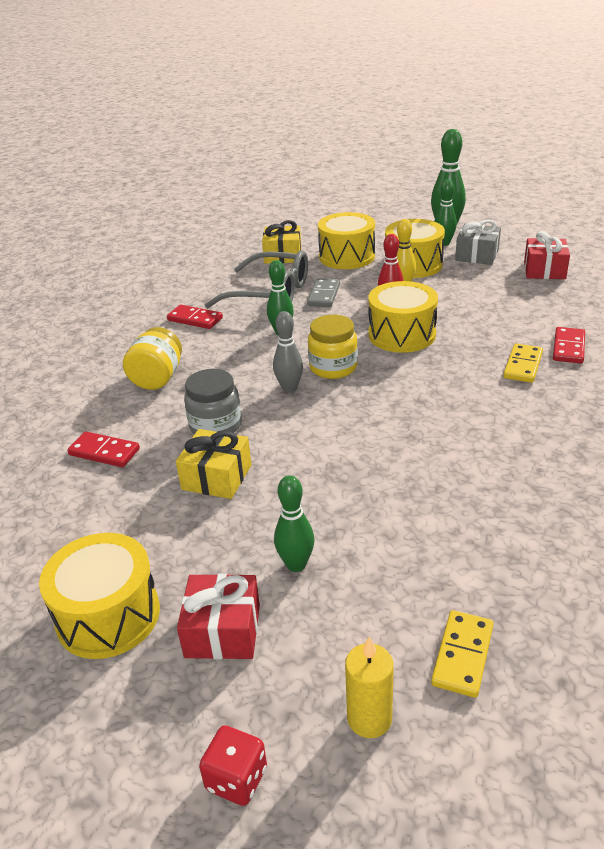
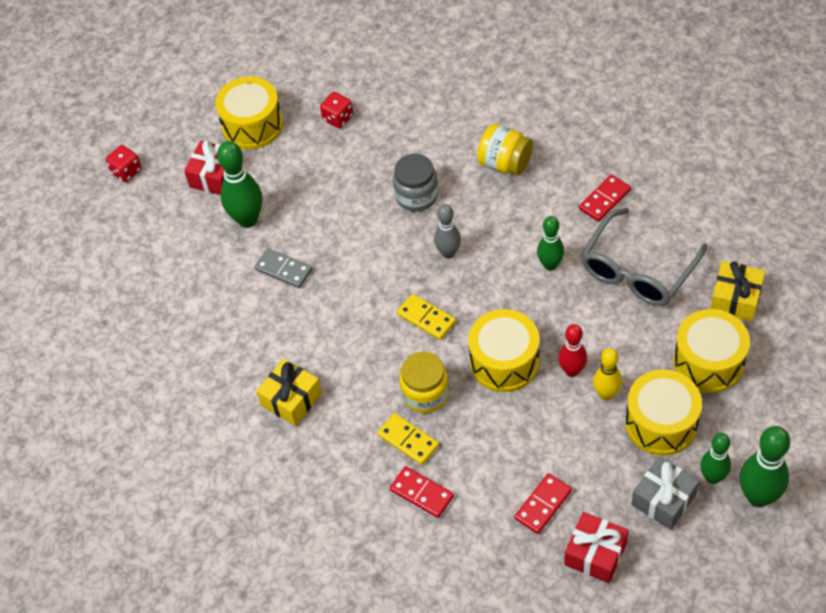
camera: 110 degrees right, 20 degrees up
red domino [67,432,140,467] -> red domino moved to [514,473,572,534]
yellow gift [176,429,252,499] -> yellow gift moved to [257,359,322,426]
green bowling pin [274,475,314,572] -> green bowling pin [217,141,262,228], size x1.56
grey domino [307,279,340,307] -> grey domino moved to [254,248,312,288]
yellow jar [308,315,358,379] -> yellow jar moved to [399,352,449,413]
yellow candle [345,636,394,738] -> none
yellow domino [431,610,494,698] -> yellow domino moved to [397,294,456,340]
none -> red dice [320,92,353,128]

